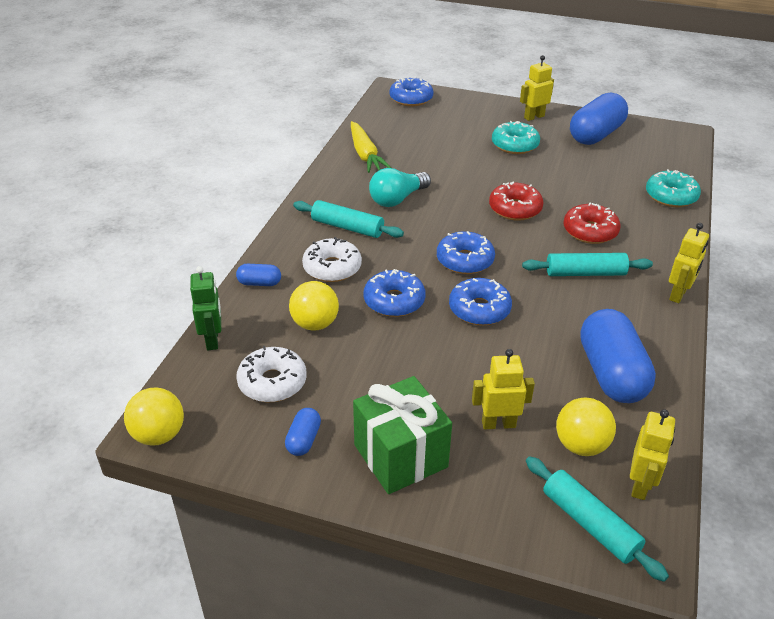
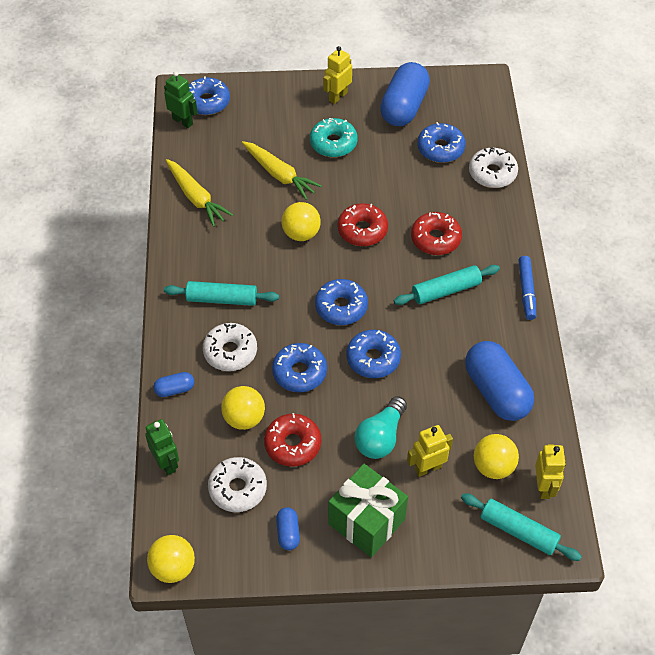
camera: 20 degrees left, 15 degrees up
turquoise light bulb [369,168,431,207] -> turquoise light bulb moved to [354,396,407,459]
turquoise donut [646,169,701,207] -> white donut [469,147,518,188]
yellow robot [669,223,709,303] -> blue marker [518,256,536,320]
none -> green robot [164,71,198,128]
none -> yellow carrot [242,141,322,200]
none -> red donut [264,413,321,467]
none -> yellow ball [282,202,321,241]
none -> blue donut [417,122,466,163]

